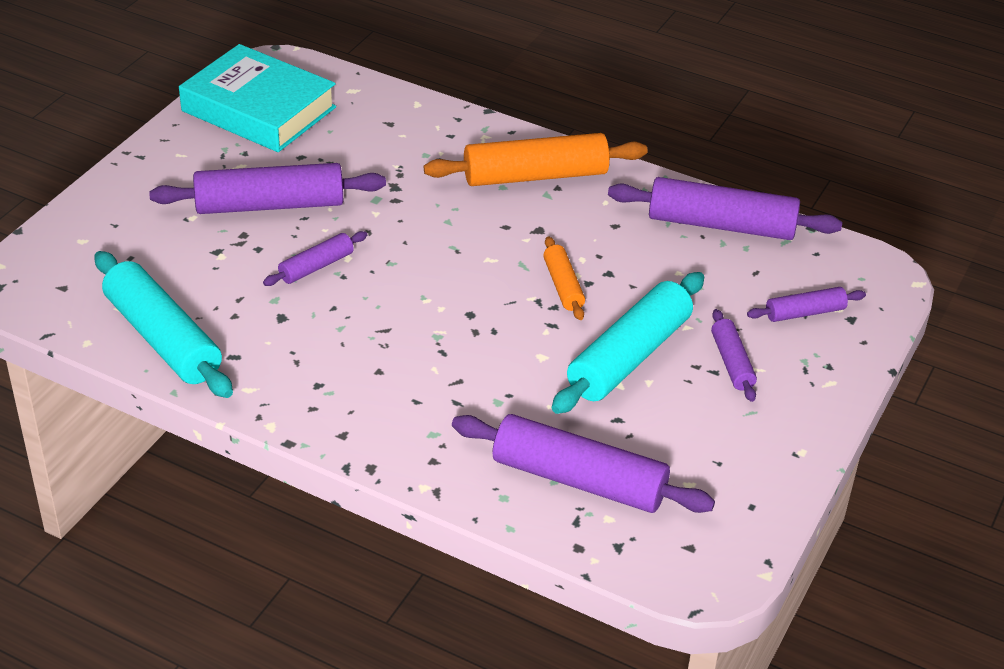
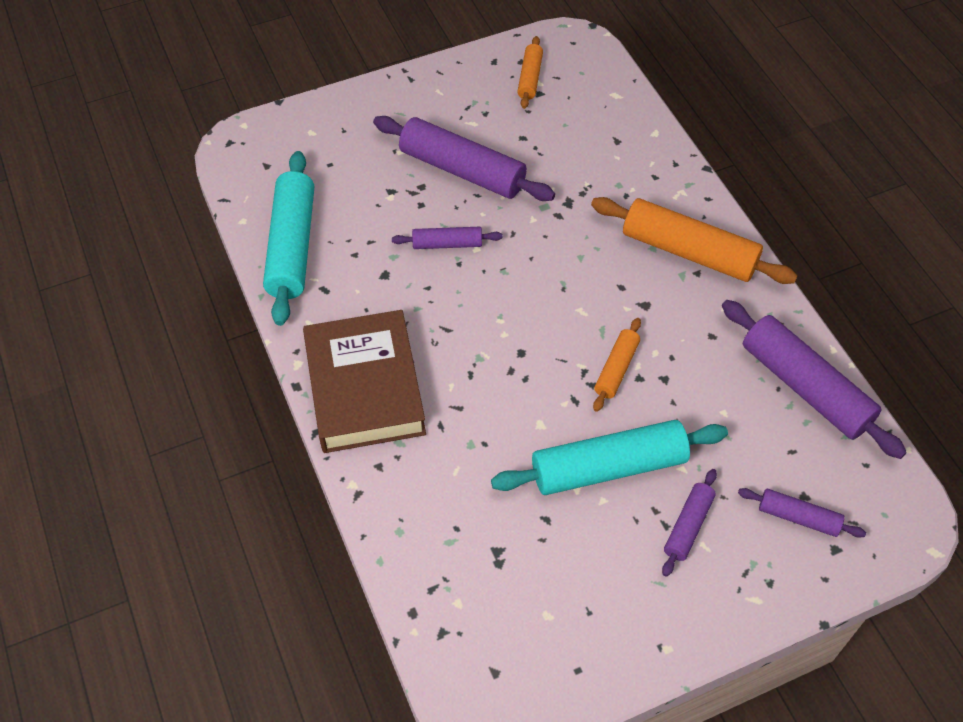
camera: 40 degrees right, 15 degrees up
turquoise book [179,44,336,152] -> orange rolling pin [517,36,543,109]
purple rolling pin [452,414,715,513] -> none
none -> brown book [303,310,426,453]

